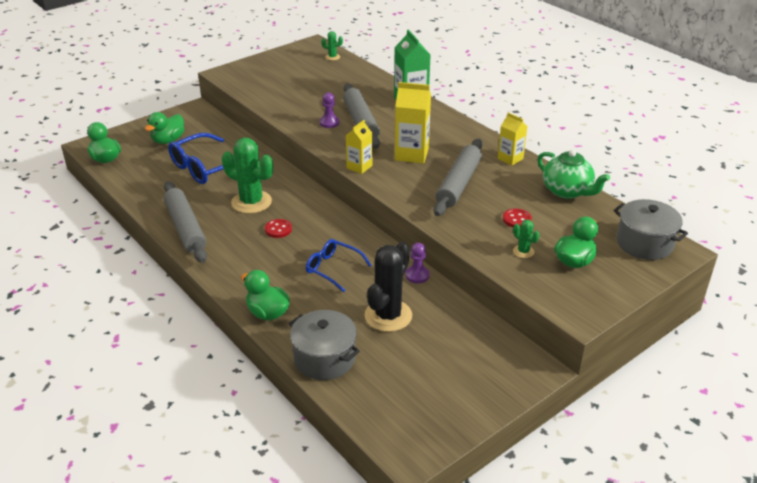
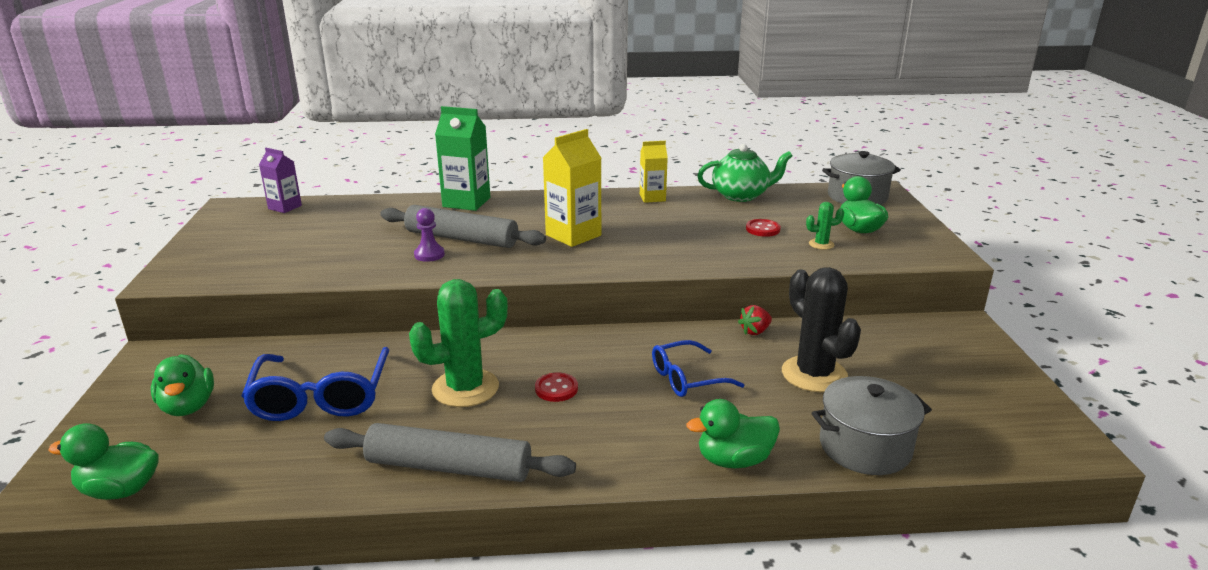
camera: 55 degrees left, 10 degrees down
green cactus [321,31,343,60] -> purple carton [259,148,302,213]
yellow carton [346,120,372,174] -> none
purple pawn [406,243,429,283] -> red strawberry [738,305,772,335]
grey rolling pin [434,139,483,216] -> none

